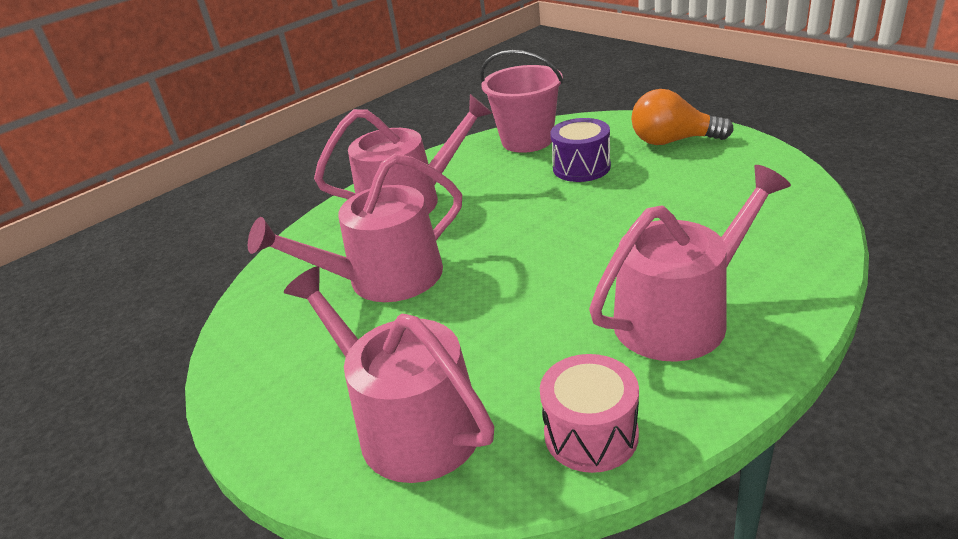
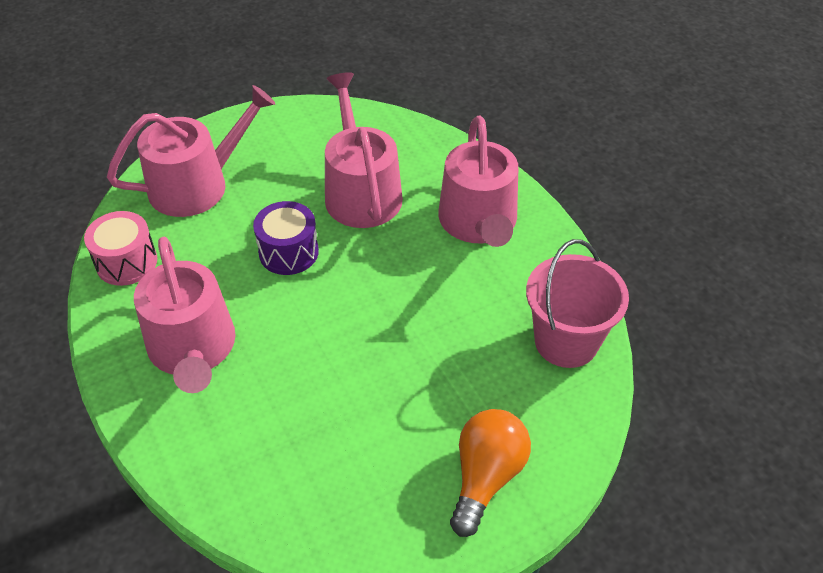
camera: 100 degrees right, 15 degrees up
purple drum [550,118,611,182] -> purple drum moved to [253,201,319,275]

